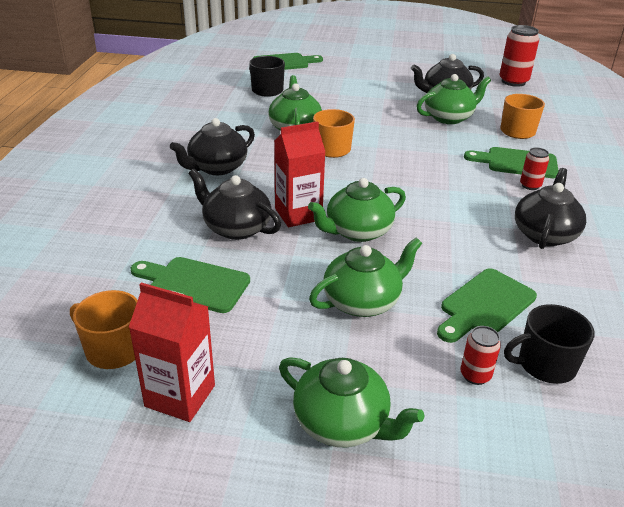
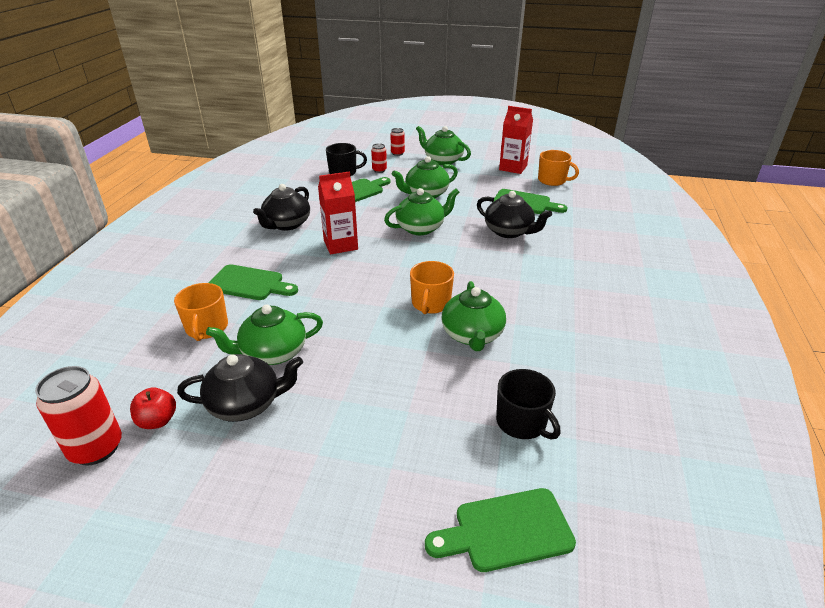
camera: 175 degrees left, 0 degrees up
black teapot [170,118,255,175] -> none
red carton [274,122,325,227] -> red carton moved to [318,171,358,254]
red can [520,147,549,190] -> red can moved to [390,128,405,156]
none -> red apple [130,387,176,429]

